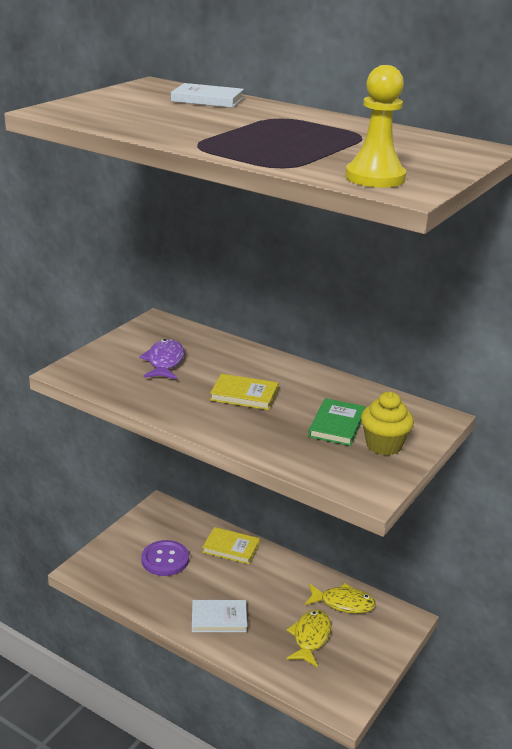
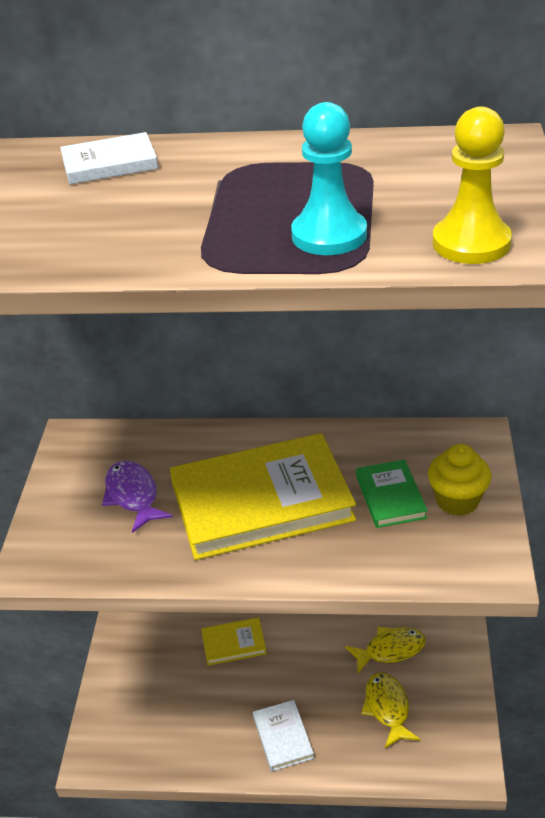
camera: 25 degrees left, 10 degrees up
purple button [142,540,189,576] -> none
white book [192,600,247,632] -> white book turned 75 degrees counterclockwise [253,700,314,771]
yellow book [210,374,278,410] -> yellow book [170,433,356,560], size x2.14
none -> turquoise pawn [291,102,367,255]

